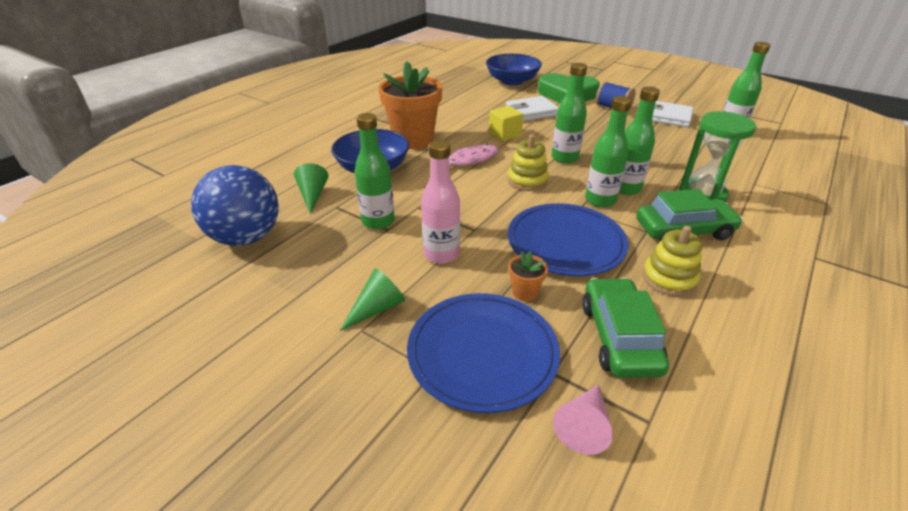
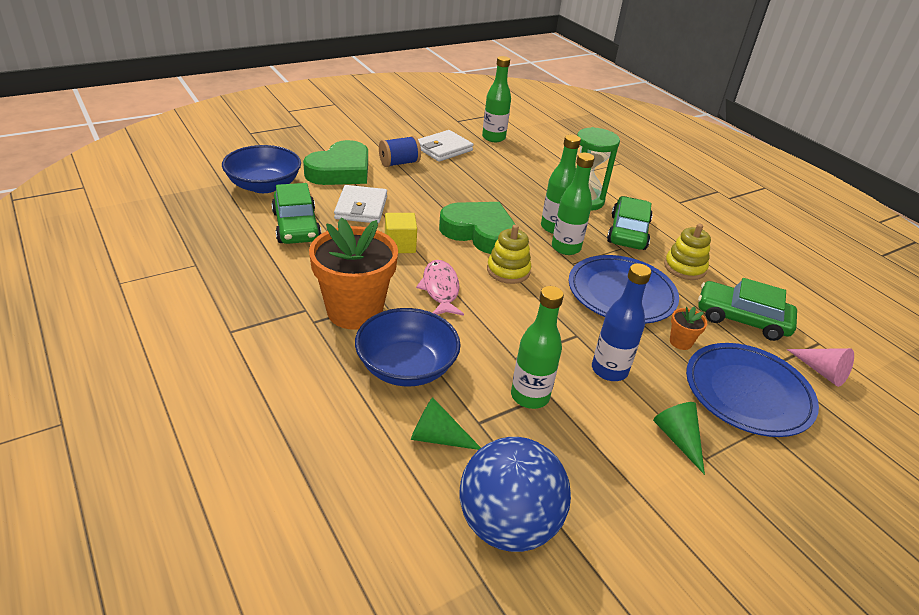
camera: 70 degrees left, 0 degrees up
pink bottle [421,140,460,264] -> blue bottle [592,263,651,381]
green bottle [551,63,587,164] -> green heart [439,202,516,254]
none -> green car [271,183,321,244]

